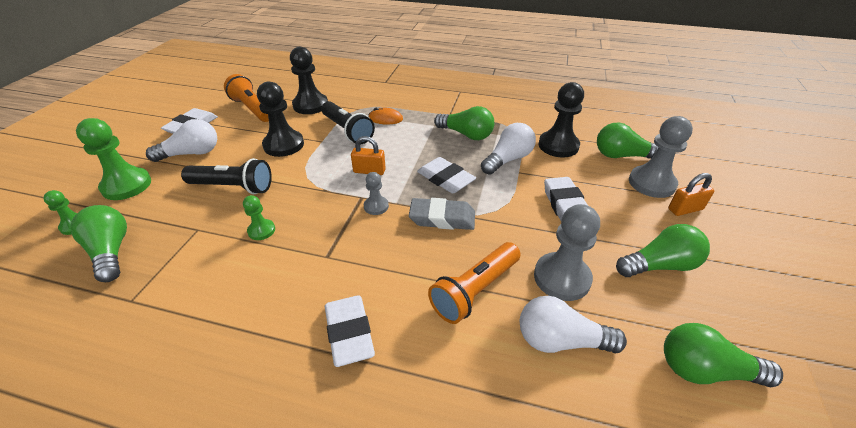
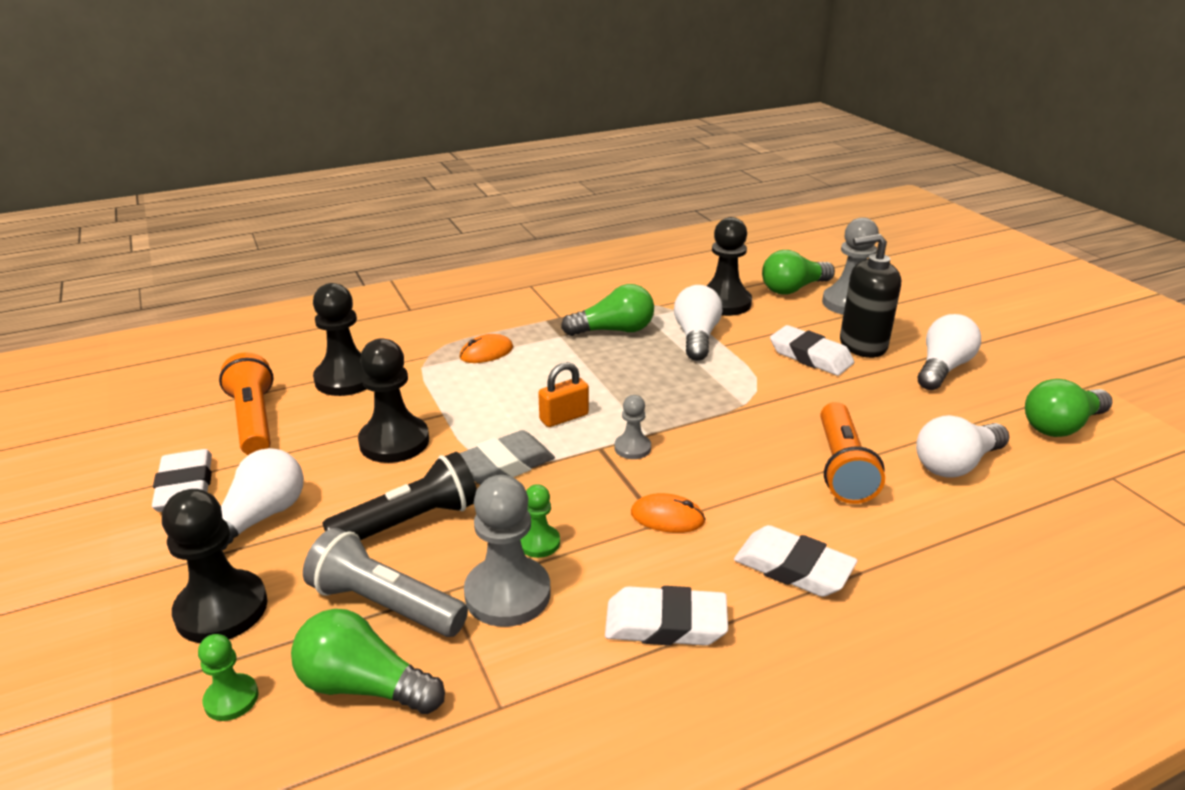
camera: 40 degrees left, 10 degrees down
green pawn [76,118,151,200] -> black pawn [162,489,268,643]
orange flashlight [224,74,269,122] -> orange flashlight turned 60 degrees clockwise [219,352,273,455]
black flashlight [321,101,375,144] -> none
grey eraser [409,198,475,230] -> grey eraser moved to [459,430,555,485]
white eraser [417,157,476,193] -> white eraser moved to [605,586,728,646]
grey pawn [534,204,600,301] -> grey pawn moved to [464,475,551,627]
green light bulb [616,224,710,277] -> white light bulb [918,314,981,390]
orange padlock [668,173,714,216] -> none
none -> grey flashlight [303,528,468,637]
none -> orange mouse [631,493,705,533]
none -> black soap dispenser [840,234,901,358]

